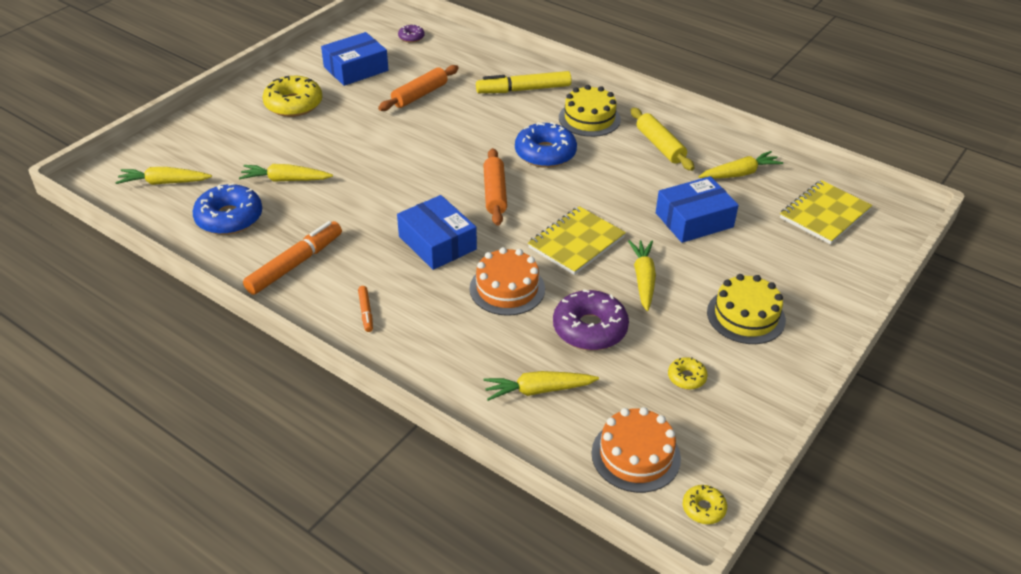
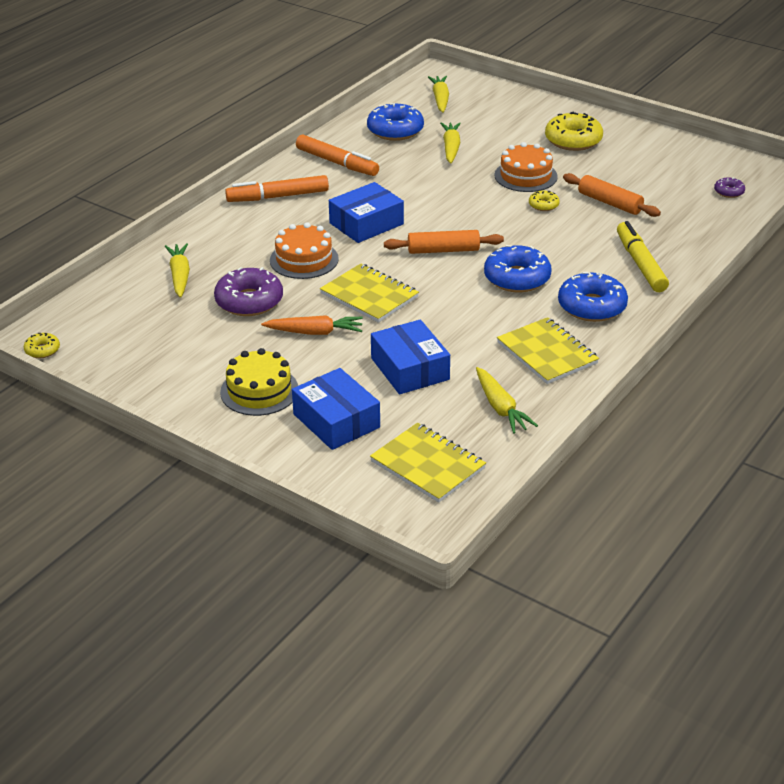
camera: 90 degrees right, 5 degrees down
blue box [321,32,388,86] -> blue box moved to [292,368,380,450]
orange marker [358,286,373,332] -> orange marker [225,175,329,202], size x2.08
yellow cake [559,85,621,137] -> blue donut [558,272,628,322]
orange cake [592,407,681,493] -> orange cake moved to [494,142,558,192]
yellow carrot [628,240,656,311] -> orange carrot [261,315,363,335]
yellow rolling pin [631,108,695,171] -> yellow notebook [497,317,599,384]
yellow donut [668,357,708,390] -> yellow donut moved to [529,191,560,211]

